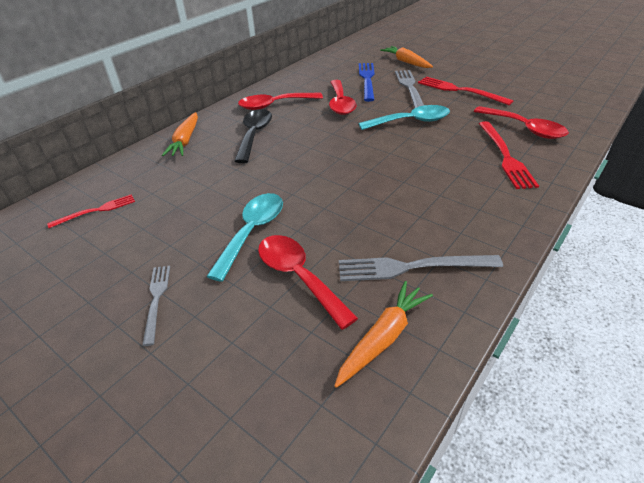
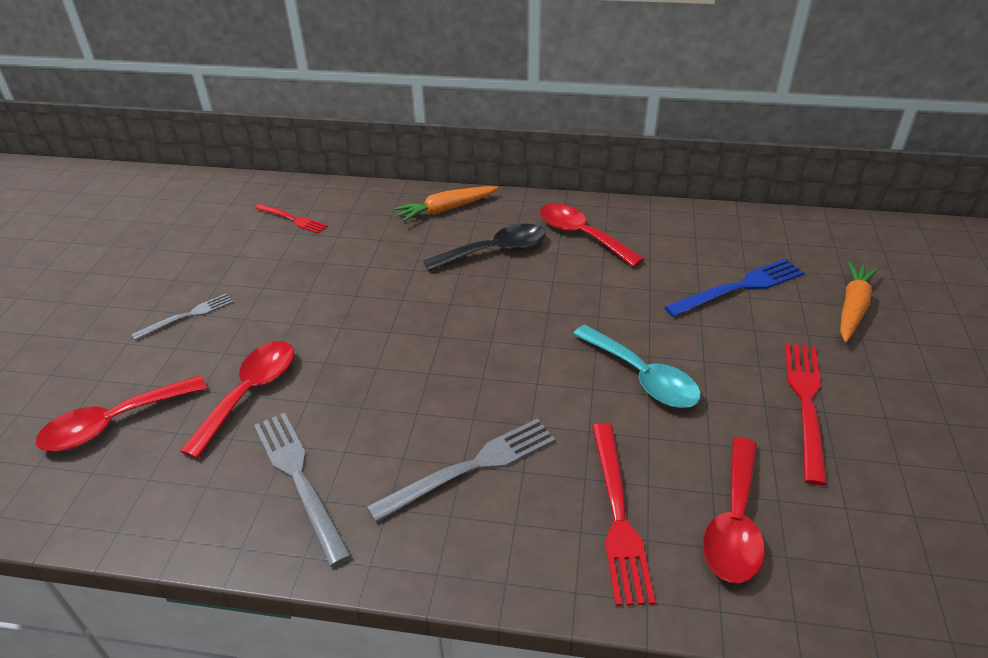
camera: 60 degrees right, 0 degrees up
turquoise spoon [206,193,283,282] -> none
red spoon [329,80,357,115] -> red spoon moved to [36,375,207,451]
orange carrot [334,281,433,388] -> none
grey fork [395,70,424,108] -> grey fork moved to [367,419,556,522]
red fork [479,121,539,189] -> red fork turned 60 degrees counterclockwise [592,423,655,606]

